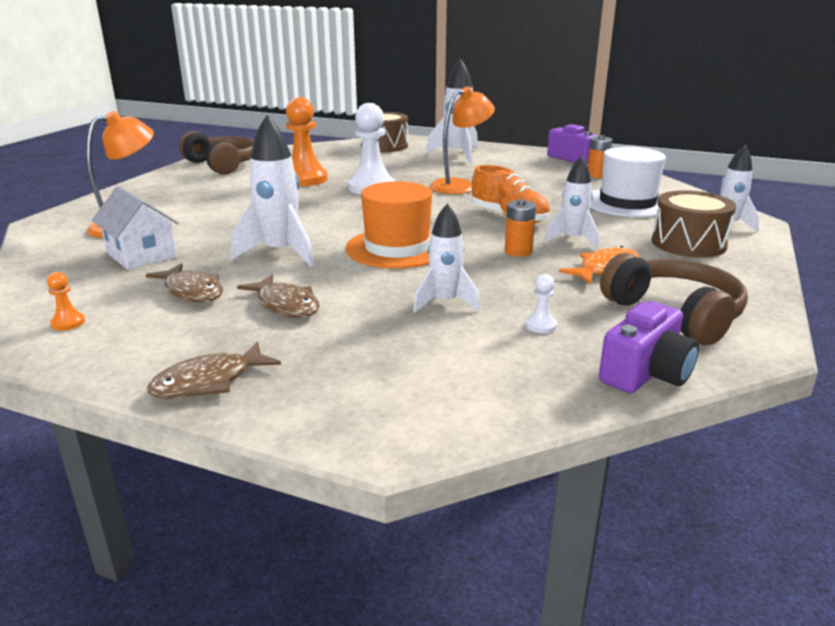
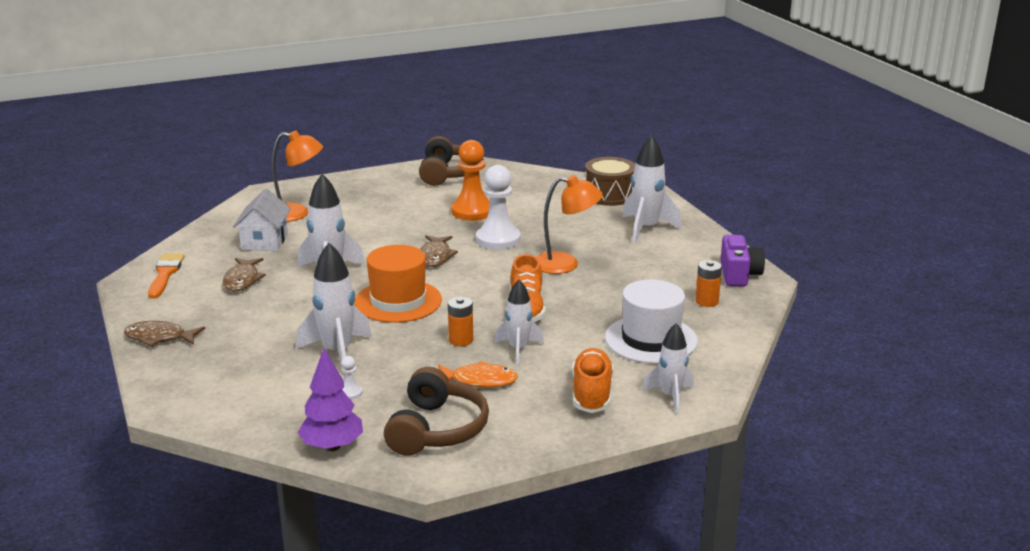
camera: 45 degrees right, 0 degrees up
orange pawn [47,272,85,331] -> orange brush [148,253,185,299]
brown fish [237,275,320,318] -> brown fish moved to [420,235,458,267]
white rocket [413,203,480,313] -> white rocket [296,243,372,375], size x1.53
purple camera [599,301,699,393] -> purple tree [298,348,363,451]
brown drum [652,190,736,258] -> orange shoe [572,348,613,413]

